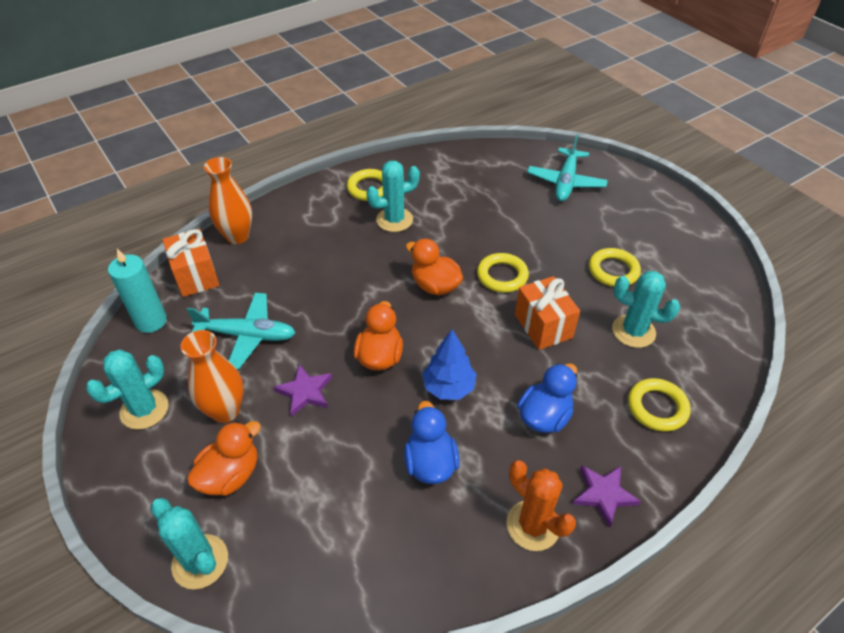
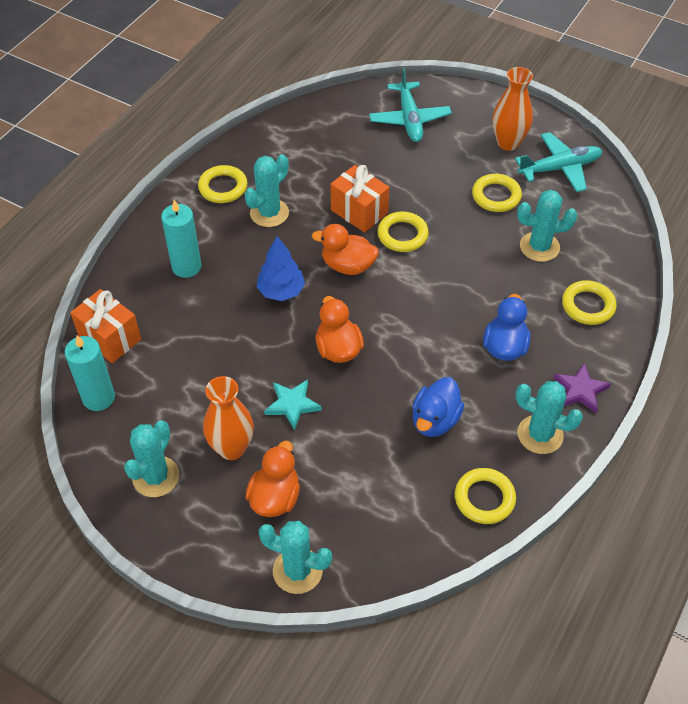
camera: 25 degrees left, 5 degrees up
turquoise plane [186,293,296,370] -> turquoise plane moved to [515,132,602,192]
orange vase [204,157,252,244] -> orange vase moved to [492,67,533,151]
purple star [274,364,332,417] -> turquoise star [264,380,321,430]
blue duck [404,401,460,484] -> blue duck turned 120 degrees counterclockwise [412,377,464,437]
blue tree [422,330,477,400] -> blue tree moved to [256,236,305,301]
orange cactus [506,460,576,551] -> turquoise cactus [515,381,583,454]
orange gift [515,276,580,350] -> orange gift moved to [331,165,389,232]
none -> turquoise candle [161,200,202,278]
none -> yellow ring [455,468,516,524]

